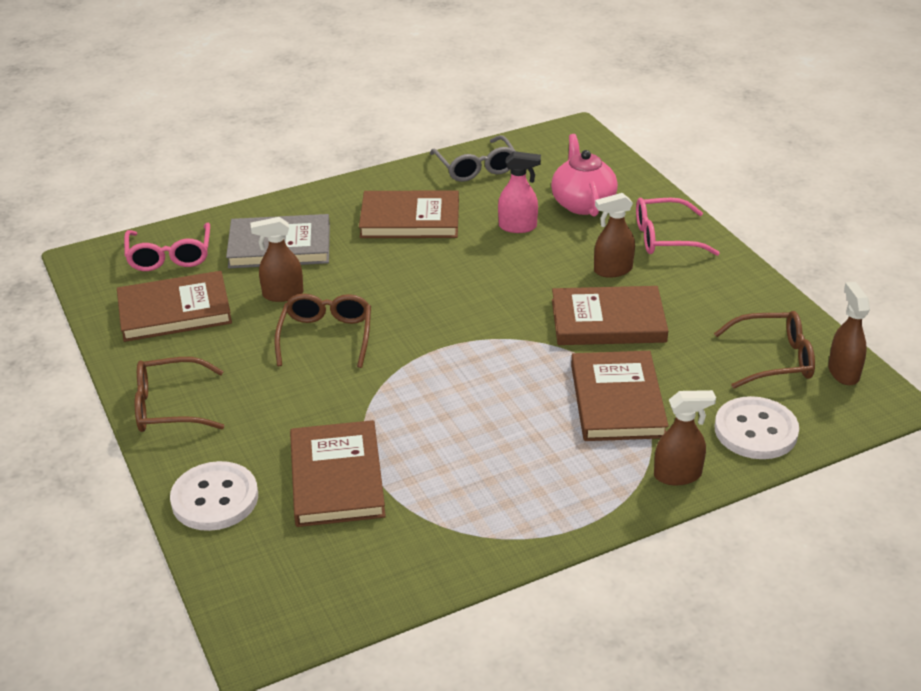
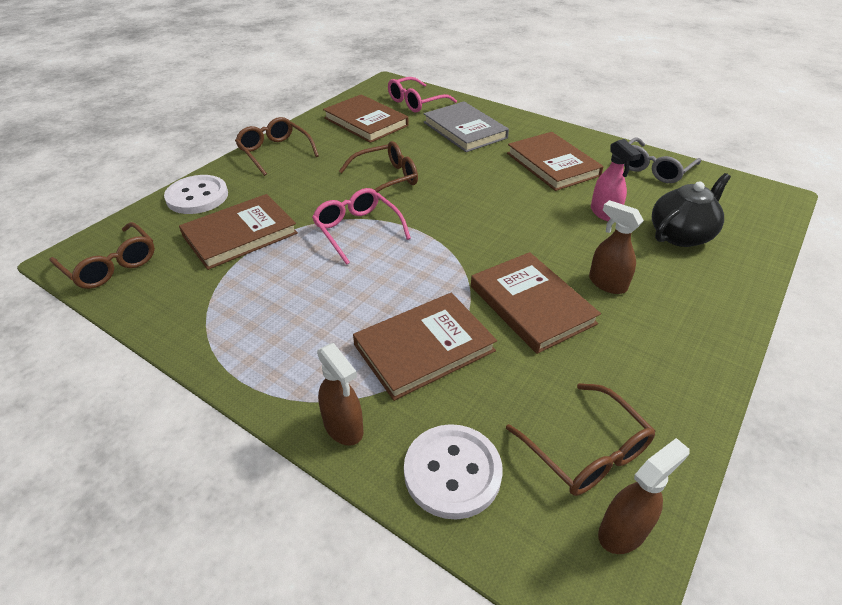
camera: 60 degrees right, 5 degrees up
brown spray bottle [250,217,303,302] -> none
pink teapot [551,134,618,217] -> black teapot [652,173,731,247]
pink glasses [636,198,720,256] -> pink glasses moved to [312,188,411,265]
none -> brown glasses [50,222,155,289]

